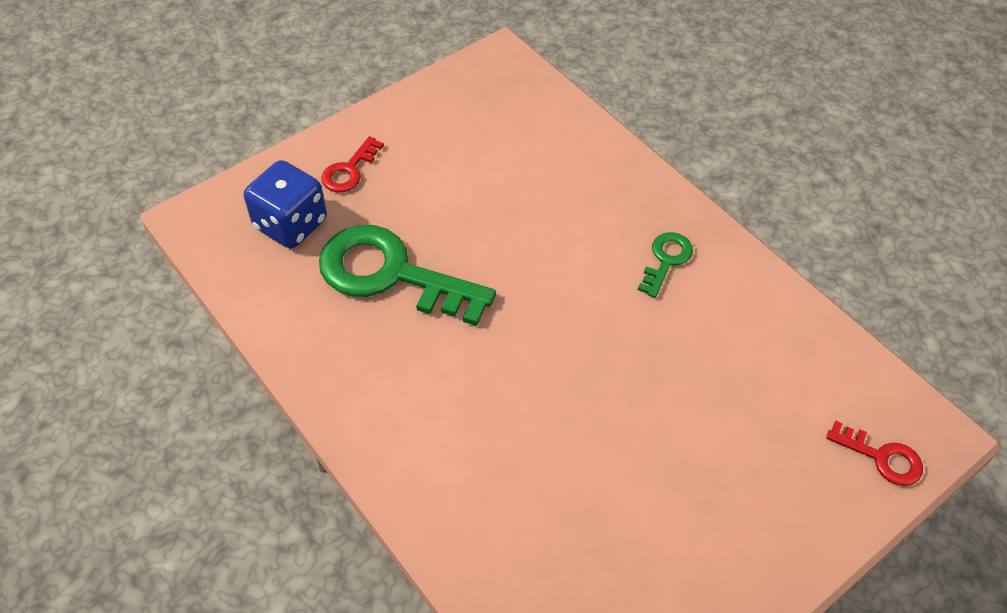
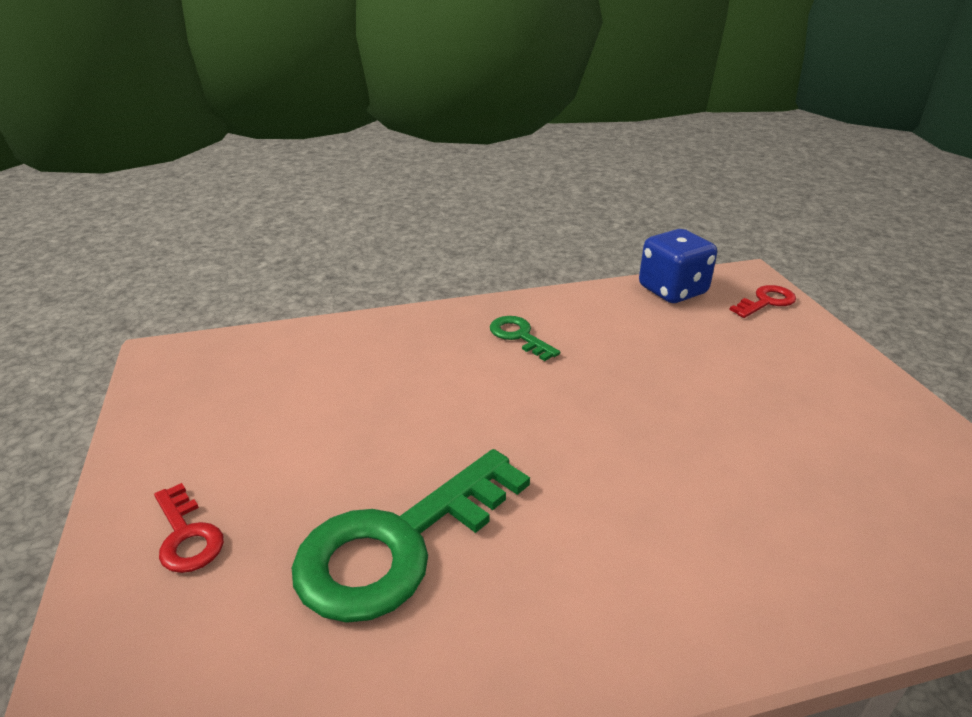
camera: 65 degrees left, 20 degrees down
blue dice [244,160,327,248] -> blue dice moved to [639,229,717,303]

